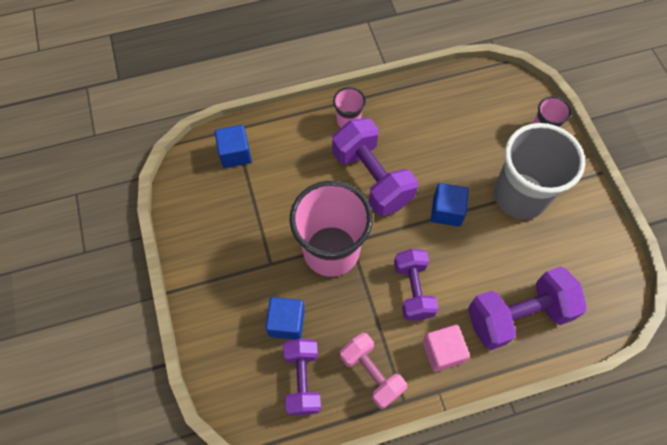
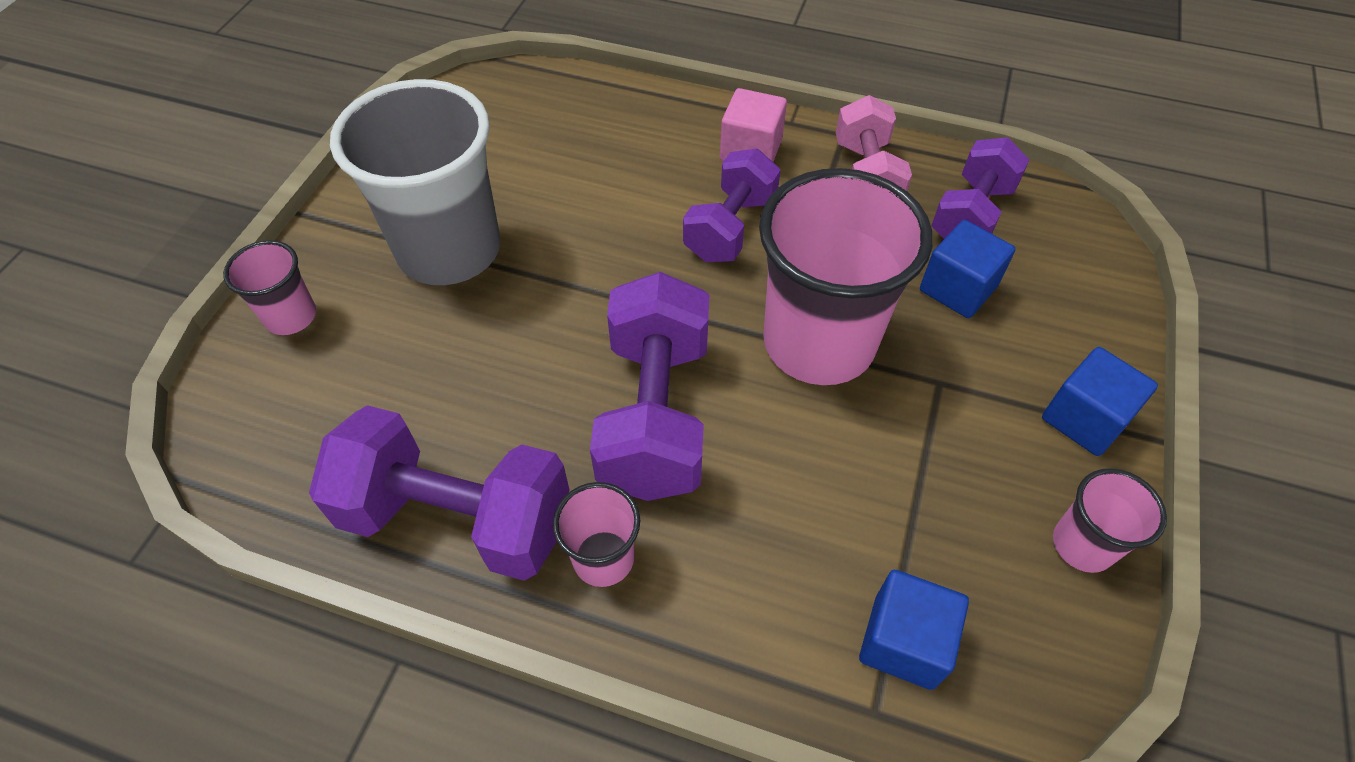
camera: 145 degrees left, 10 degrees down
blue cube [431,183,469,226] -> blue cube moved to [1042,347,1158,456]
purple dumbbell [468,266,587,350] -> purple dumbbell moved to [309,405,569,581]
none -> pink cup [1053,468,1167,573]

